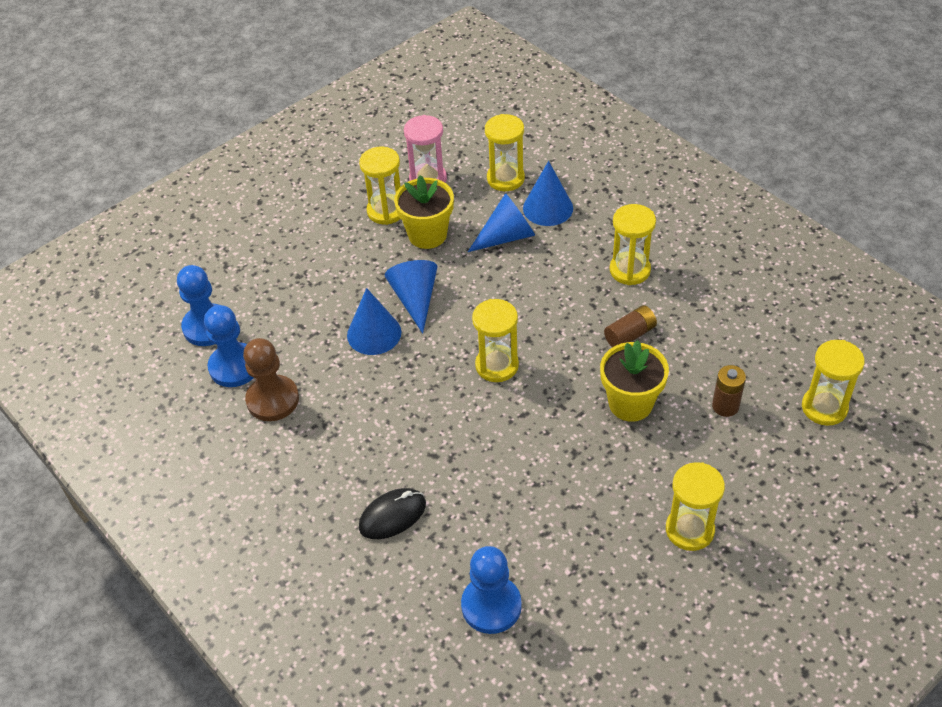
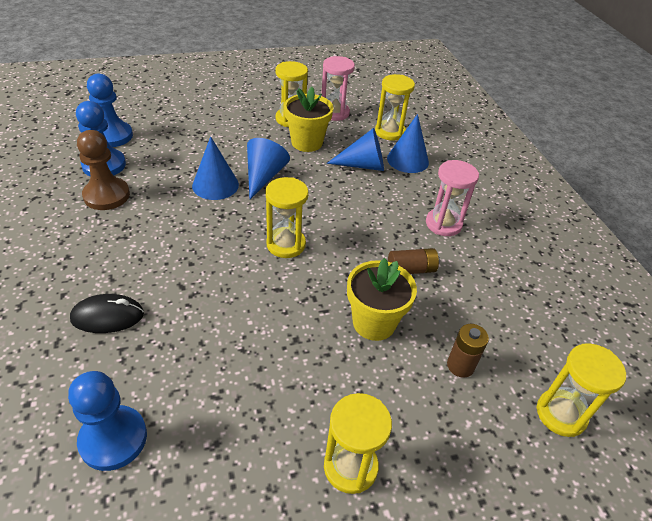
camera: 20 degrees right, 5 degrees down
yellow hourglass [610,204,656,285] -> pink hourglass [426,160,479,236]

